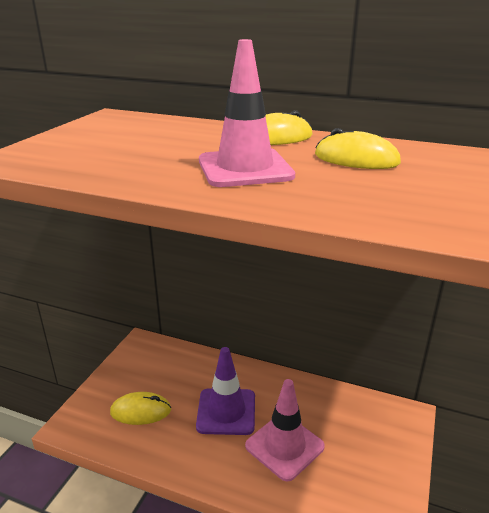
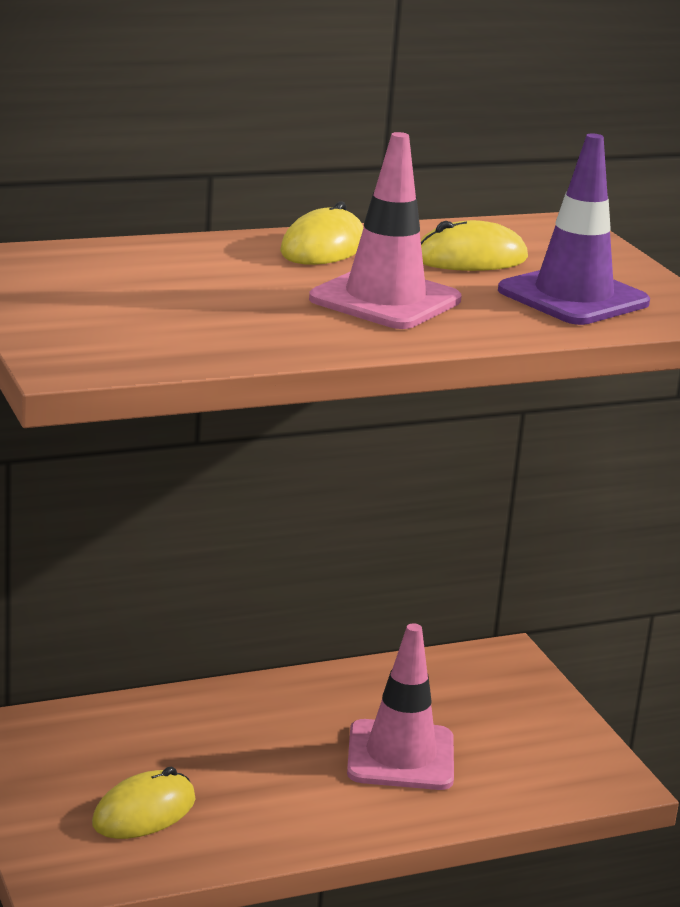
camera: 45 degrees left, 5 degrees down
purple traffic cone [196,347,255,435] -> purple traffic cone moved to [498,133,650,325]

